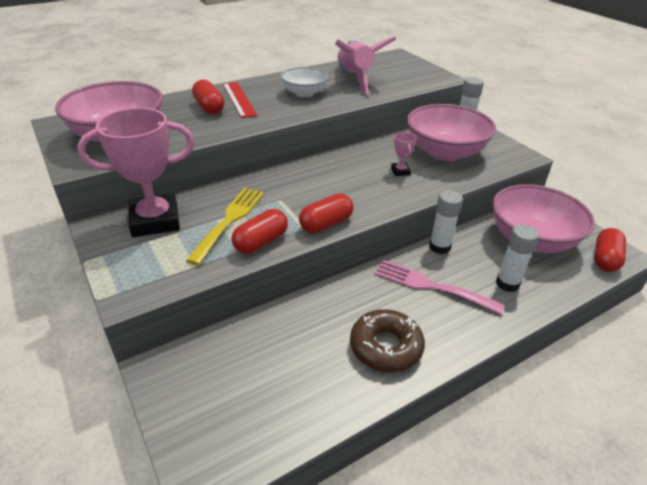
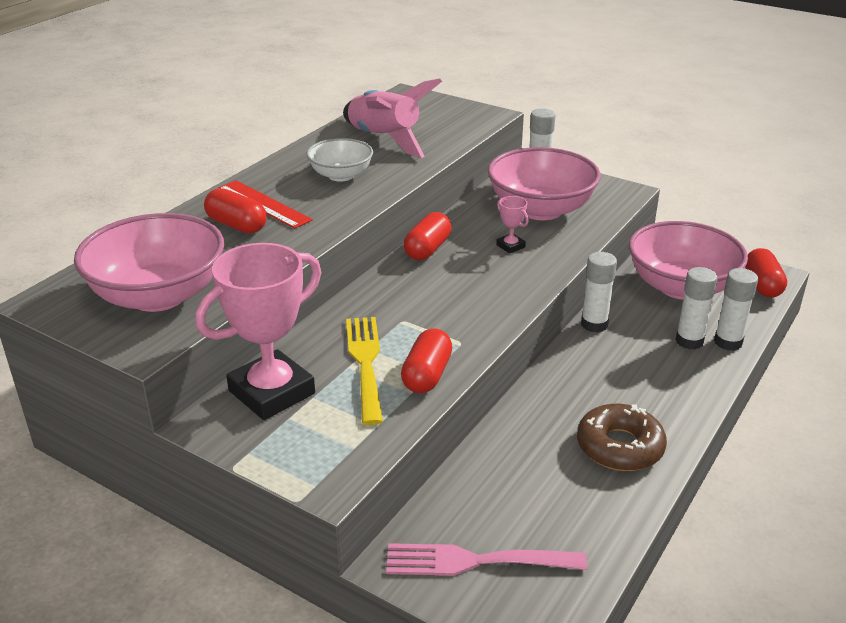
camera: 25 degrees left, 5 degrees down
red capsule [299,193,354,233] -> red capsule moved to [404,212,451,260]
pink fork [374,260,505,314] -> pink fork moved to [386,543,587,576]
none -> white glue stick [714,268,758,351]

